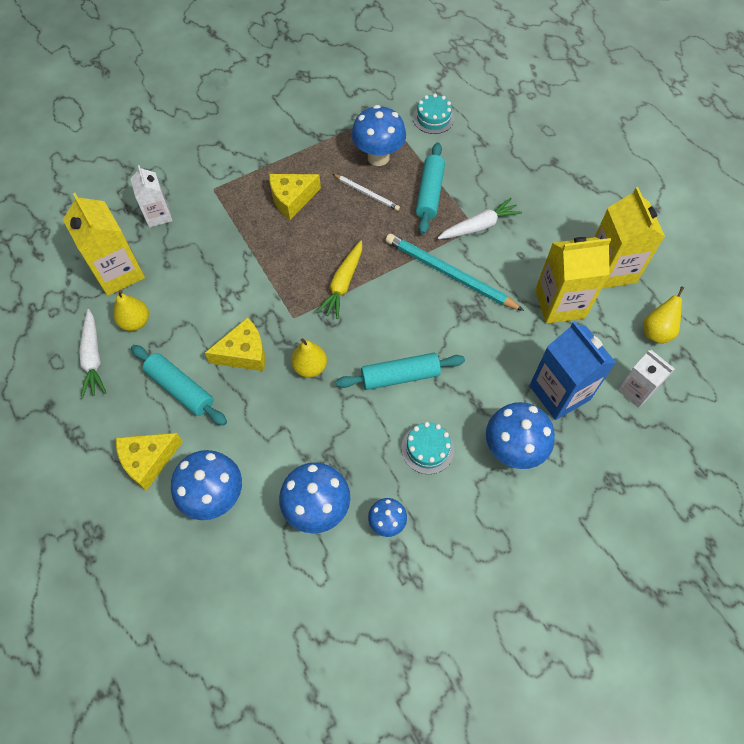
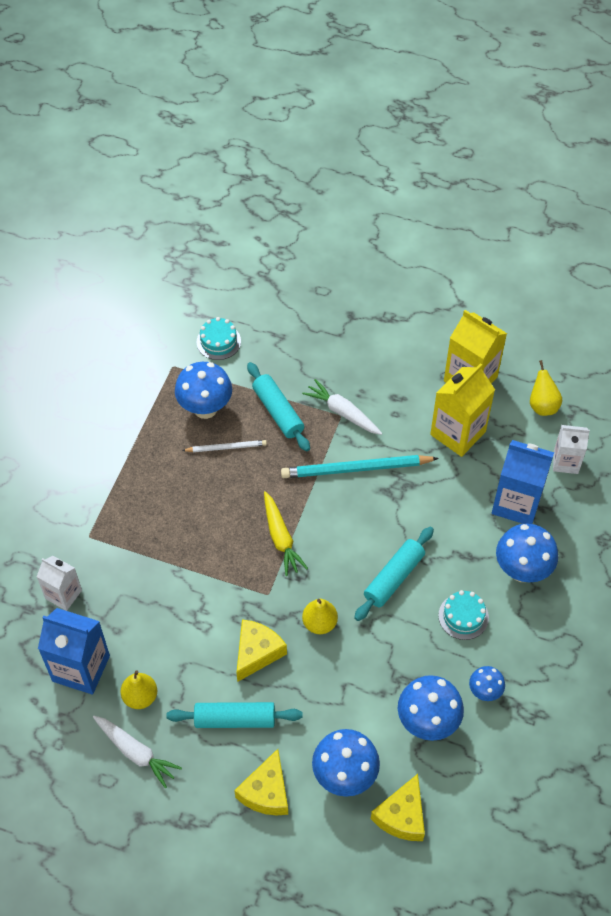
camera: 40 degrees left, 5 degrees down
yellow carton [63,193,145,296] -> blue carton [38,608,110,695]
yellow cheese [269,174,321,220] -> yellow cheese moved to [371,774,425,841]
white carrot [438,198,522,239] -> white carrot turned 75 degrees counterclockwise [302,379,382,435]

